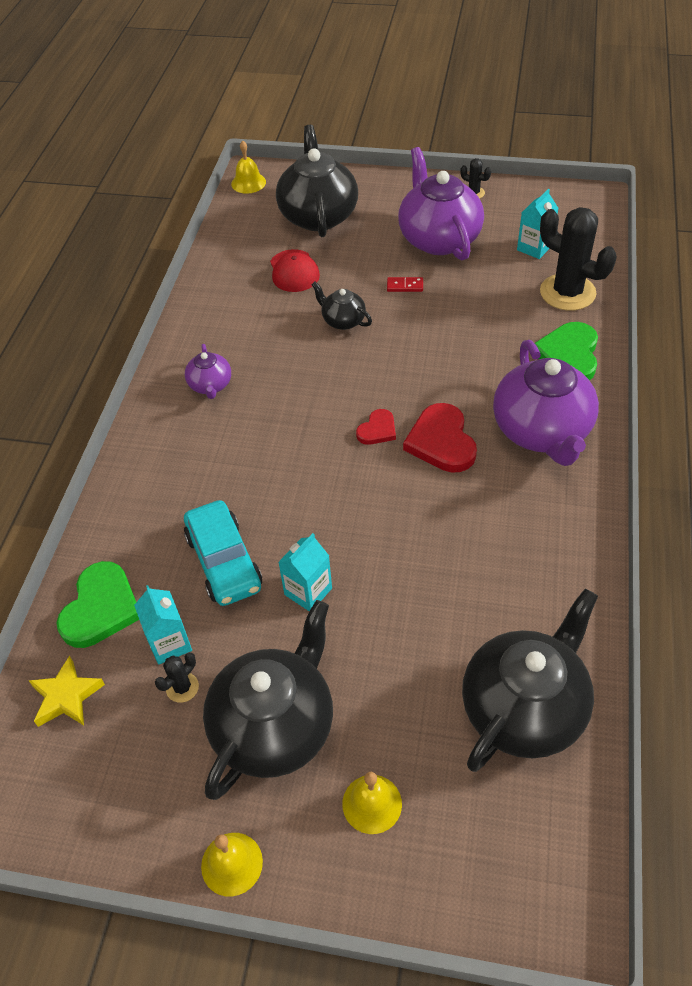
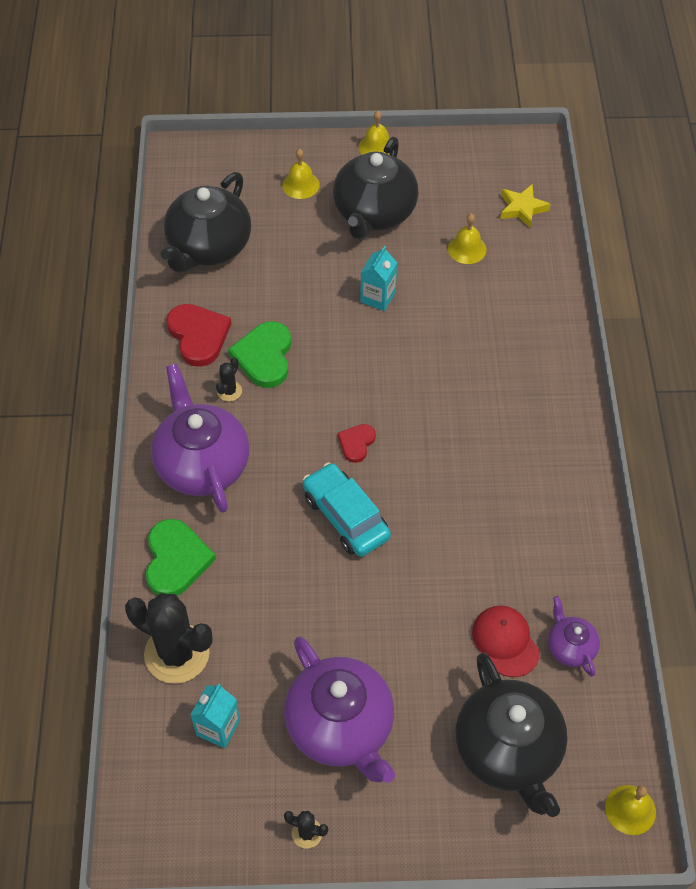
camera: 165 degrees right, 5 degrees up
green heart [56,561,139,648] -> green heart moved to [228,321,291,388]
turquoise carton [134,585,192,665] -> yellow bell [448,214,487,264]
black cactus [155,653,199,703] -> black cactus moved to [216,357,242,402]
turquoise car [184,500,262,606] -> turquoise car moved to [303,462,391,557]
purple teapot [185,344,231,399] -> purple teapot moved to [548,596,600,677]
black teapot [311,281,372,330] -> none
red domino [387,277,423,292] -> none
red heart [403,403,477,473] -> red heart moved to [166,304,231,367]

